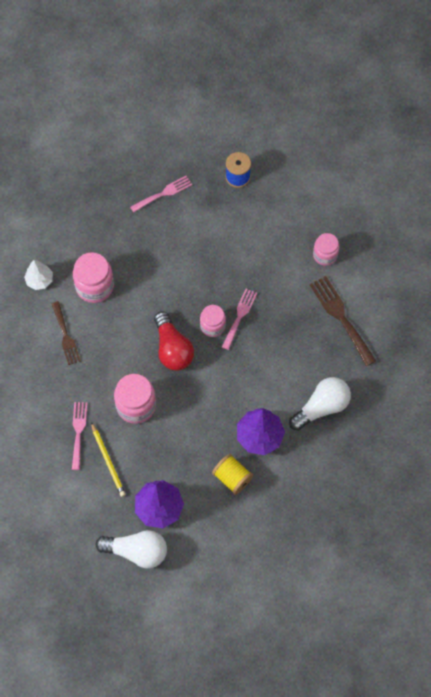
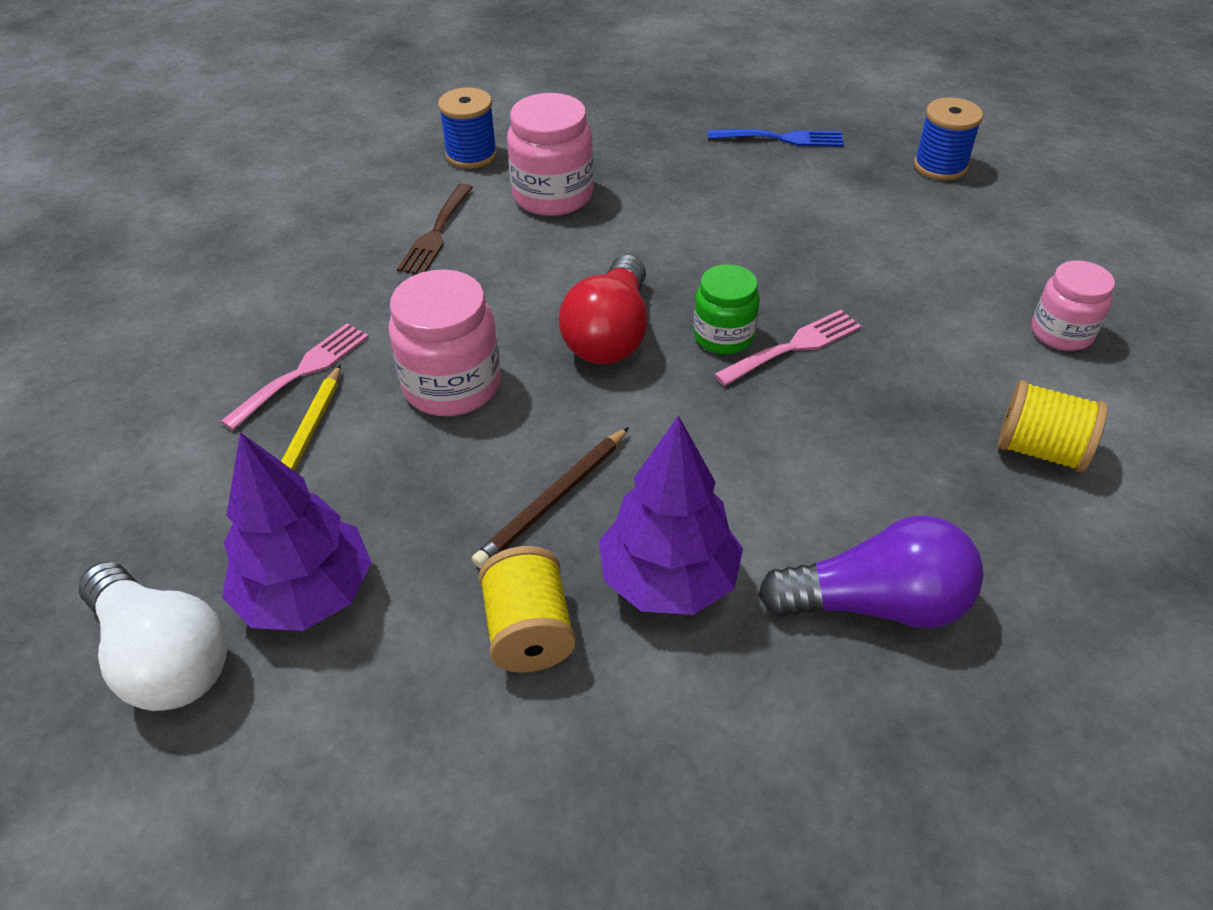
camera: 35 degrees right, 20 degrees down
white tree [24,260,53,290] -> blue spool [438,87,497,169]
pink fork [130,176,192,212] -> blue fork [708,129,844,147]
pink jar [200,305,226,337] -> green jar [693,264,760,354]
white light bulb [289,377,351,431] -> purple light bulb [758,515,983,628]
brown fork [310,276,376,366] -> yellow spool [997,380,1108,472]
none -> brown pencil [472,427,629,568]

